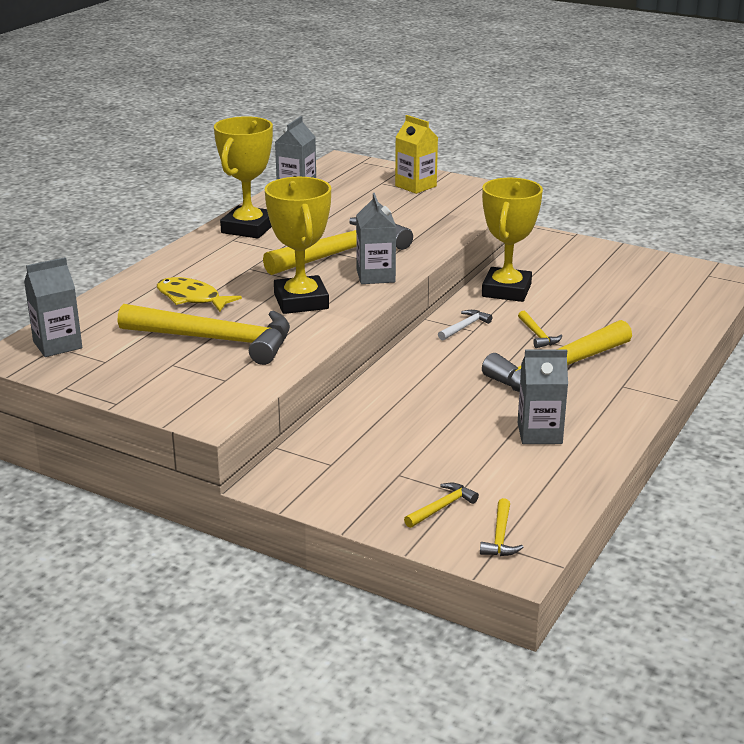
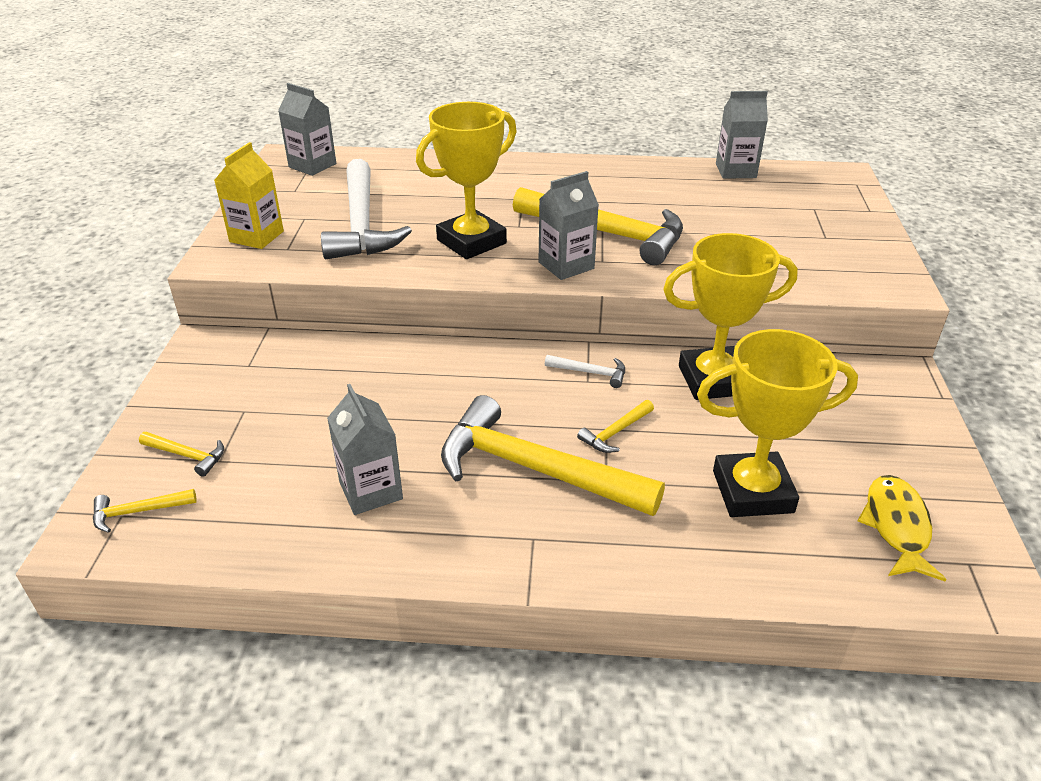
camera: 65 degrees right, 10 degrees up
yellow hammer [118,304,290,365] -> white hammer [321,159,412,259]
yellow fish [157,277,242,312] -> yellow fish moved to [858,475,946,581]
yellow trophy [214,116,273,238] -> yellow trophy moved to [697,329,858,517]
yellow carton [395,115,438,194] -> yellow carton moved to [214,142,284,249]

